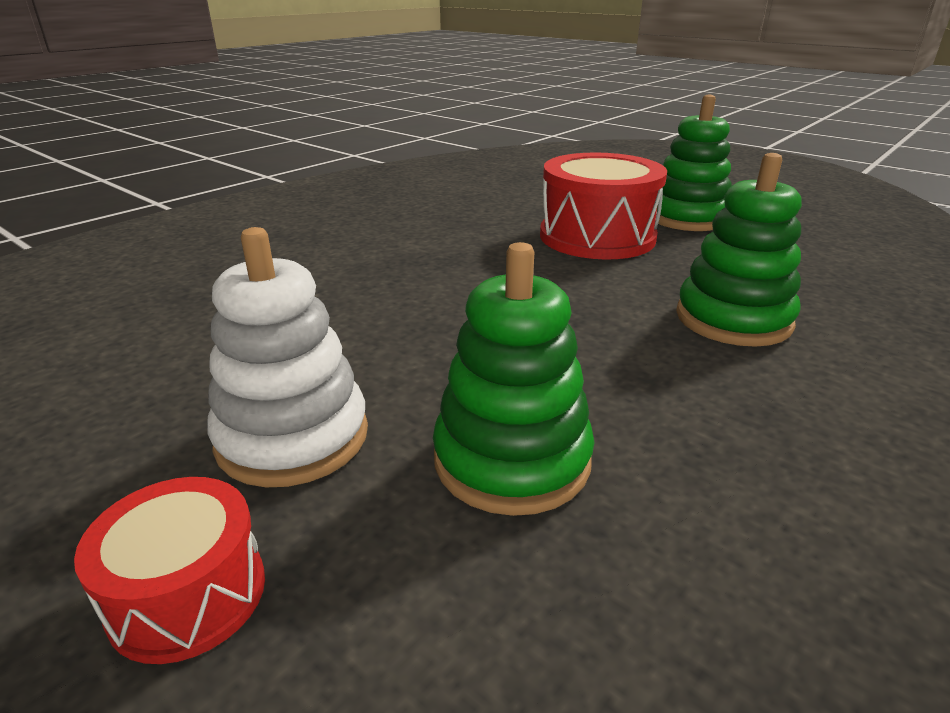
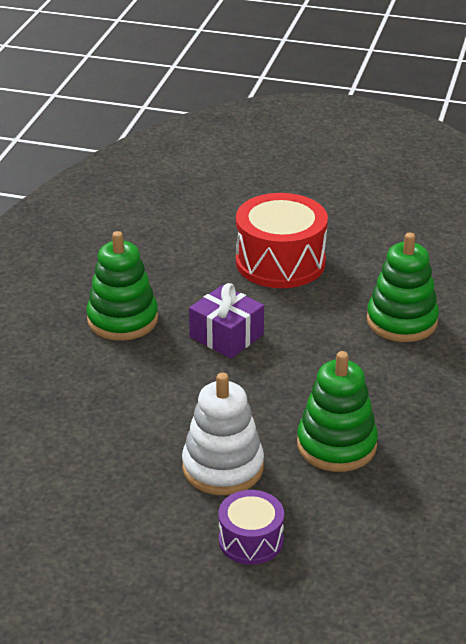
camera: 25 degrees left, 5 degrees up
red drum [74,477,265,664] -> purple drum [219,490,284,565]
green stacking toy [657,95,732,231] -> green stacking toy moved to [86,231,158,341]
none -> purple gift [189,283,264,358]

